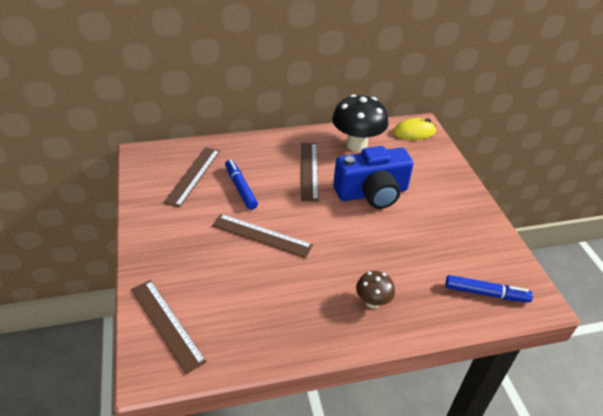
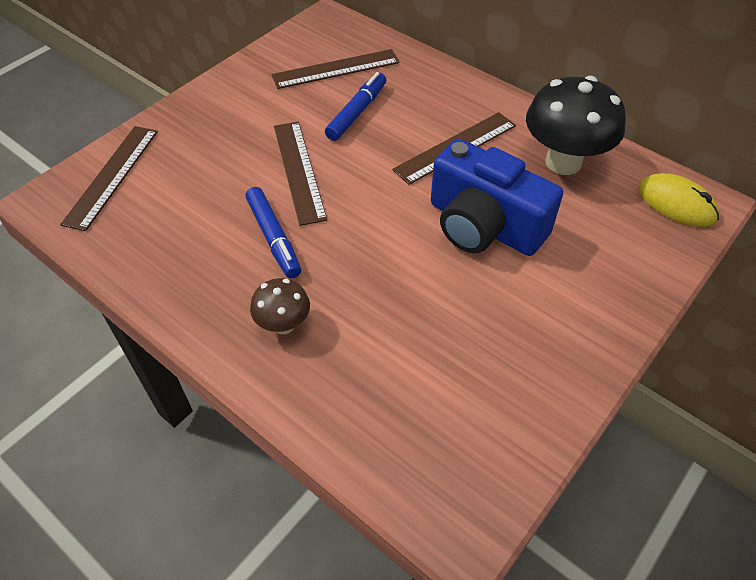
camera: 55 degrees right, 10 degrees up
blue marker [445,275,533,303] -> blue marker moved to [245,187,301,279]

